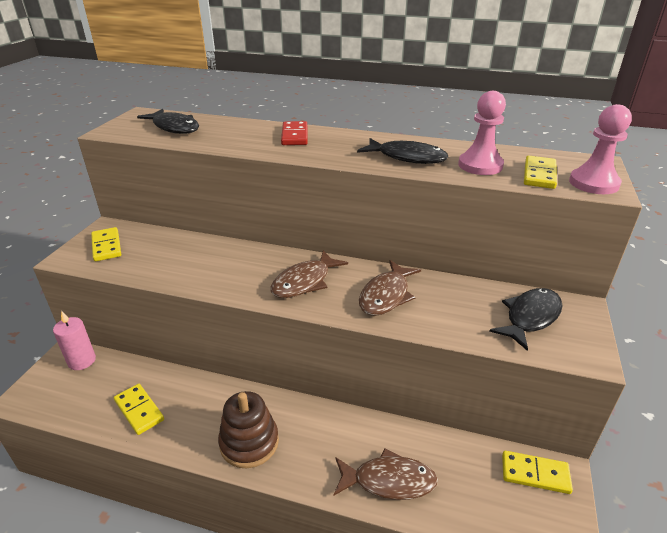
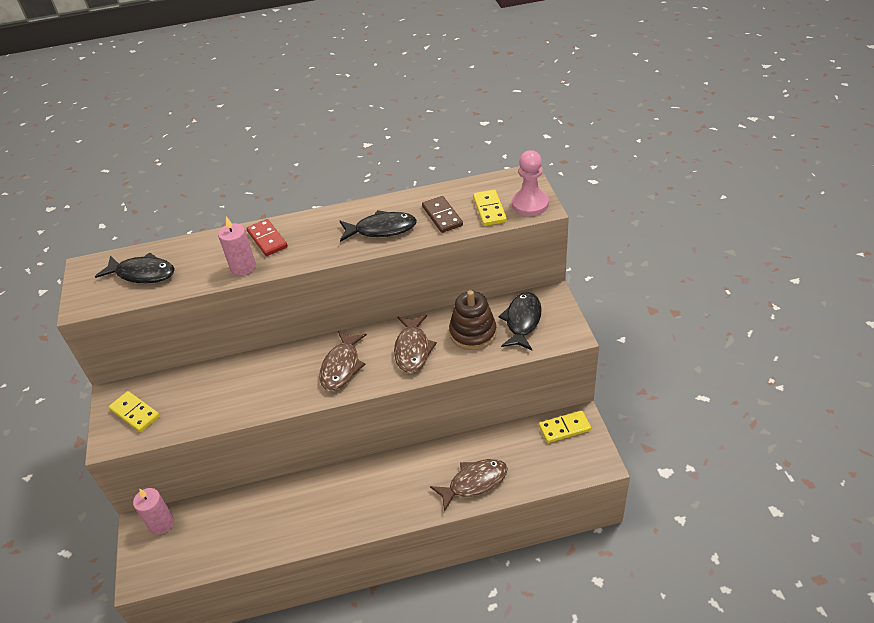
camera: 25 degrees left, 10 degrees up
yellow domino [114,384,164,435] -> none
brown stacking toy [218,391,279,468] -> brown stacking toy moved to [449,290,497,350]
pink pawn [458,91,506,175] -> brown domino [422,196,463,233]
none -> pink candle [218,217,256,276]

